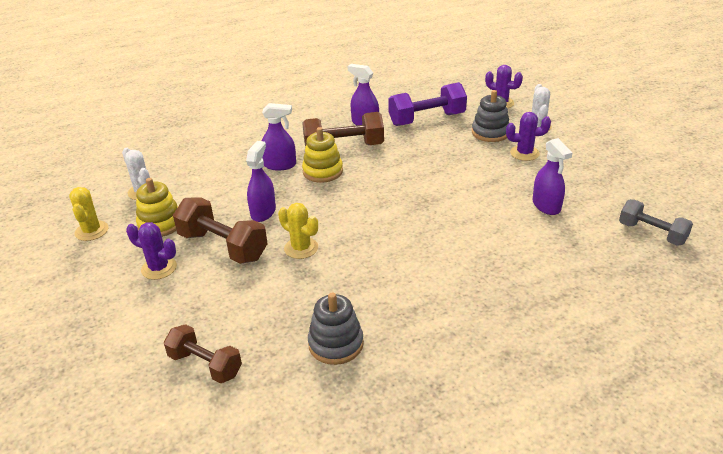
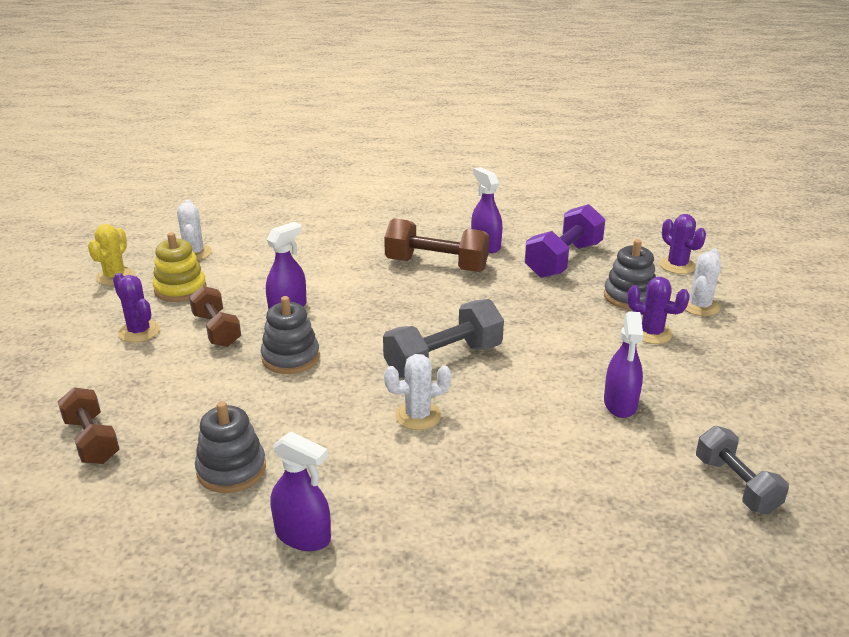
camera: 25 degrees right, 5 degrees down
brown dumbbell [173,197,268,264] -> brown dumbbell [189,286,241,347], size x0.67
purple spray bottle [262,103,296,171] -> purple spray bottle moved to [270,432,331,551]
yellow cactus [278,203,318,259] -> grey stacking toy [261,296,320,374]
yellow stacking toy [302,127,343,183] -> none
purple dumbbell [388,82,467,126] -> purple dumbbell turned 60 degrees counterclockwise [525,204,606,278]
none -> grey dumbbell [383,299,504,379]
none -> white cactus [384,354,452,430]

